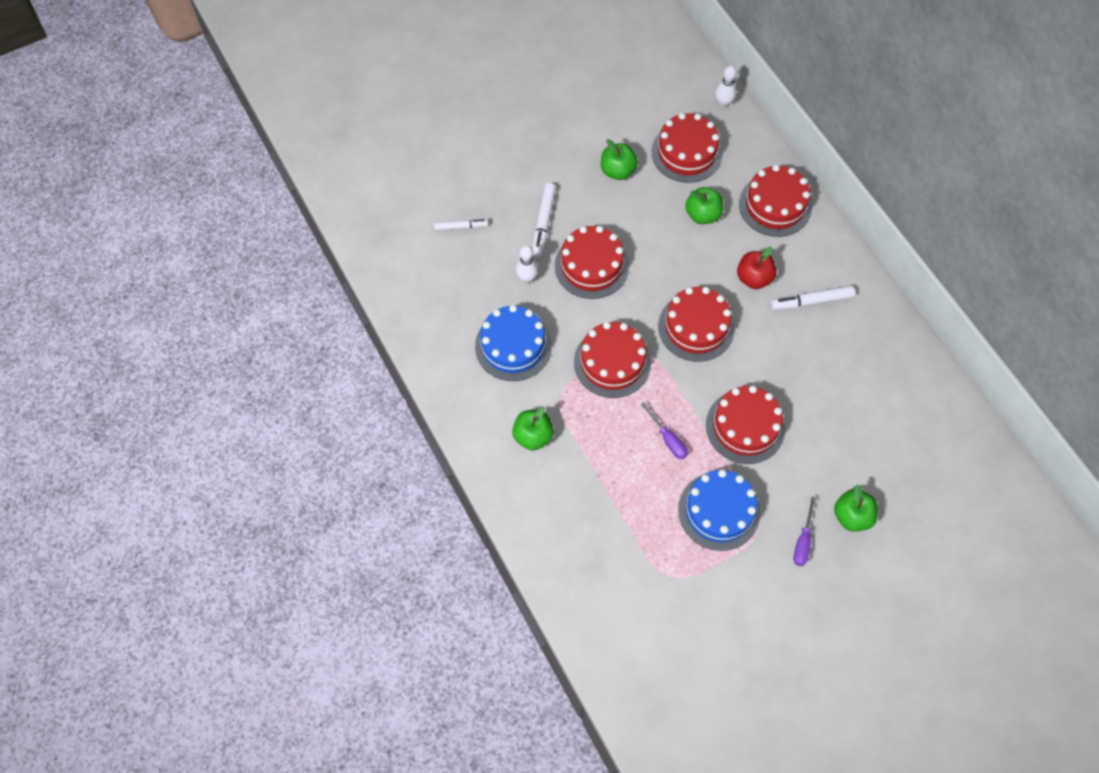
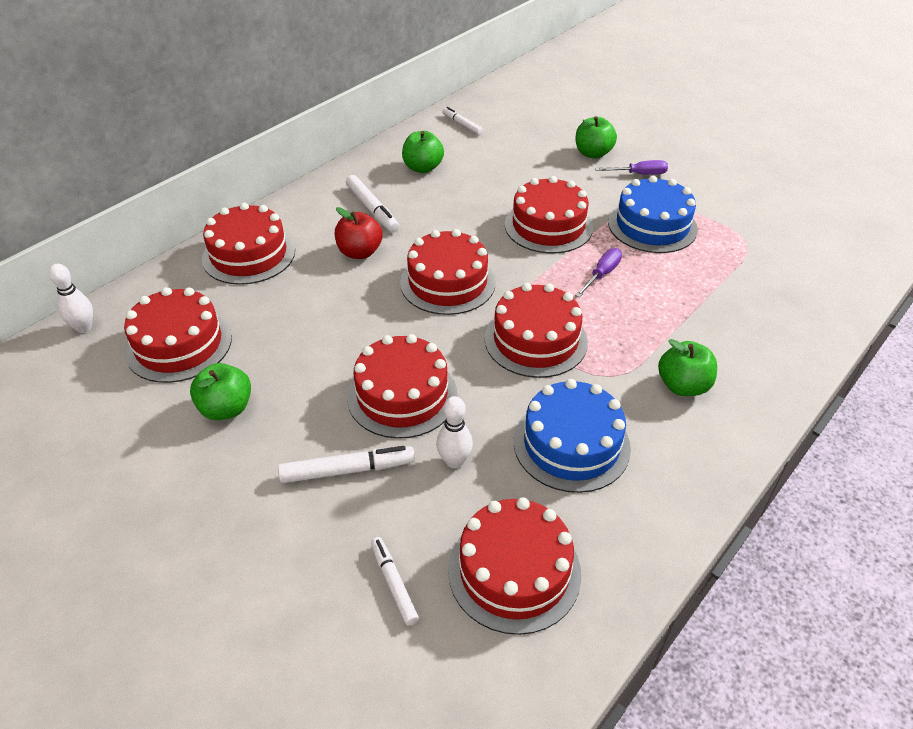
camera: 110 degrees left, 20 degrees down
green apple [685,187,723,224] -> green apple moved to [402,131,444,173]
none -> white marker [443,107,483,135]
none -> red cake [448,497,581,635]

